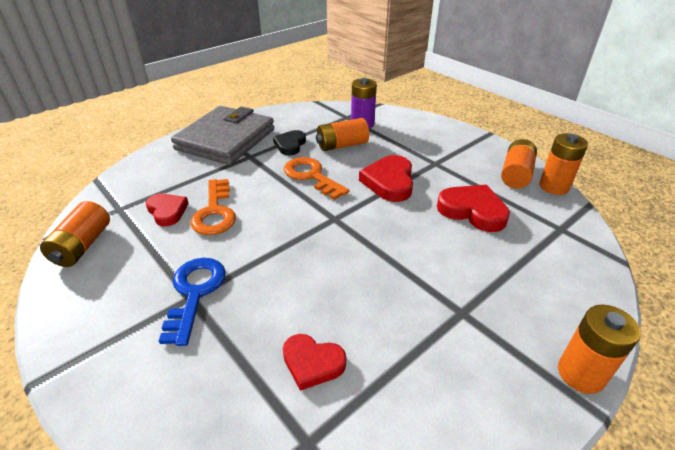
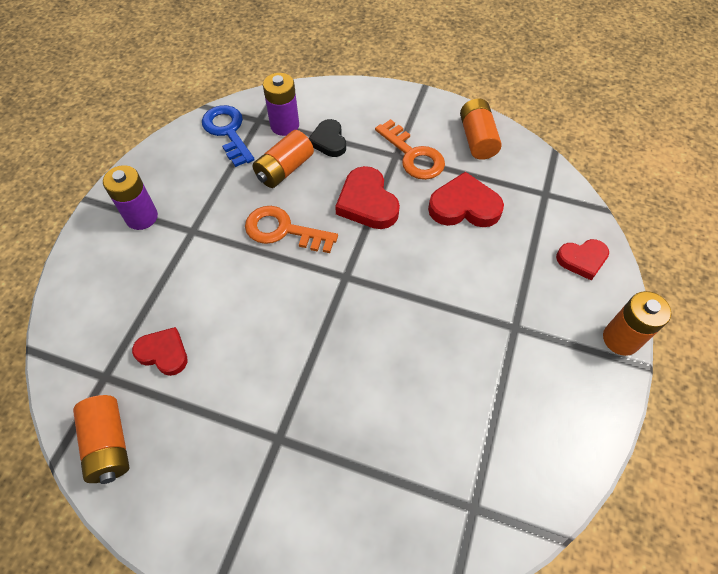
camera: 30 degrees left, 20 degrees up
blue key [159,258,226,346] -> blue key moved to [202,105,255,167]
grey wallet [171,106,274,165] -> purple battery [103,165,158,230]
orange key [190,179,236,235] -> orange key moved to [375,119,445,180]
black heart [273,130,306,155] -> black heart moved to [309,119,346,157]
red heart [283,334,346,391] -> red heart moved to [556,239,609,281]
orange battery [539,133,588,195] -> none

